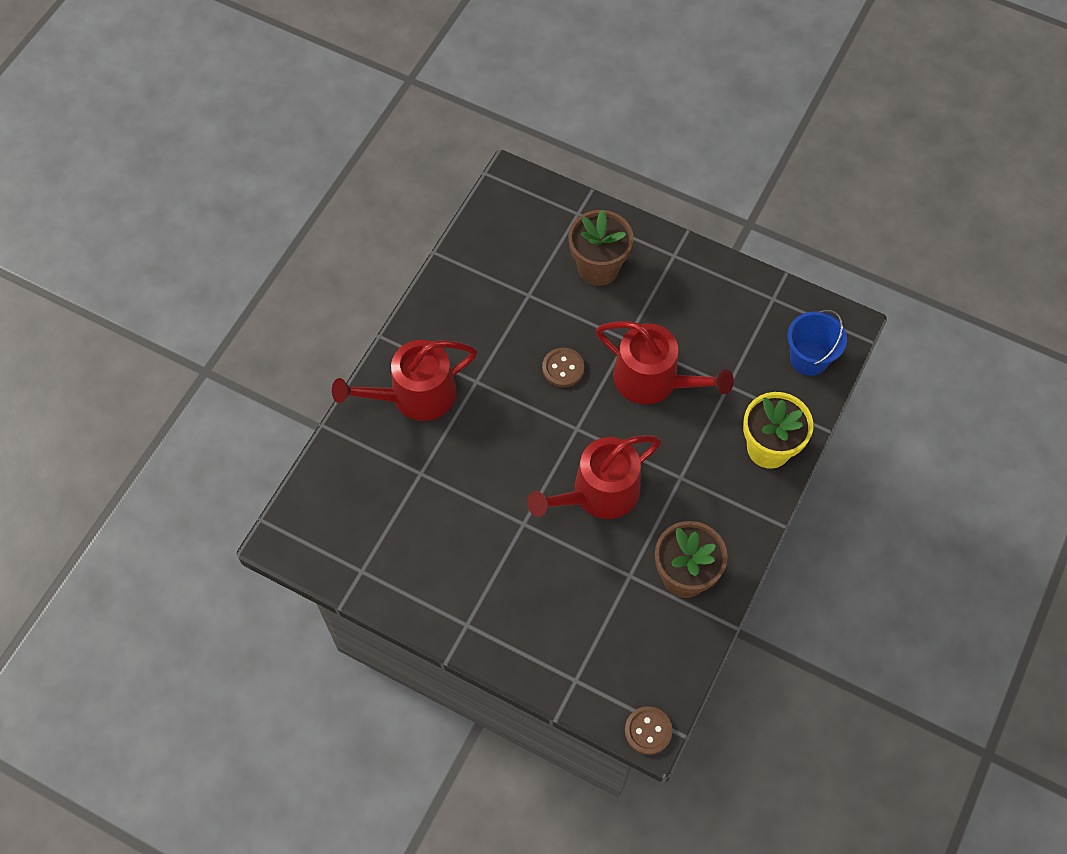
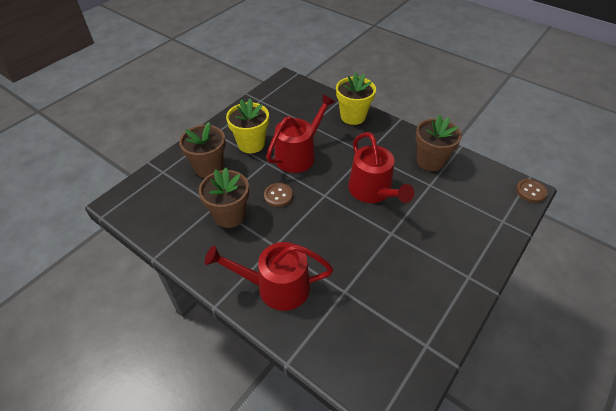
camera: 80 degrees left, 15 degrees down
red watering can [332,340,477,421] -> red watering can turned 105 degrees clockwise [205,242,333,311]
blue bucket [788,310,847,376] -> none
none -> brown flower pot [199,168,249,228]
none -> yellow flower pot [226,99,269,153]

